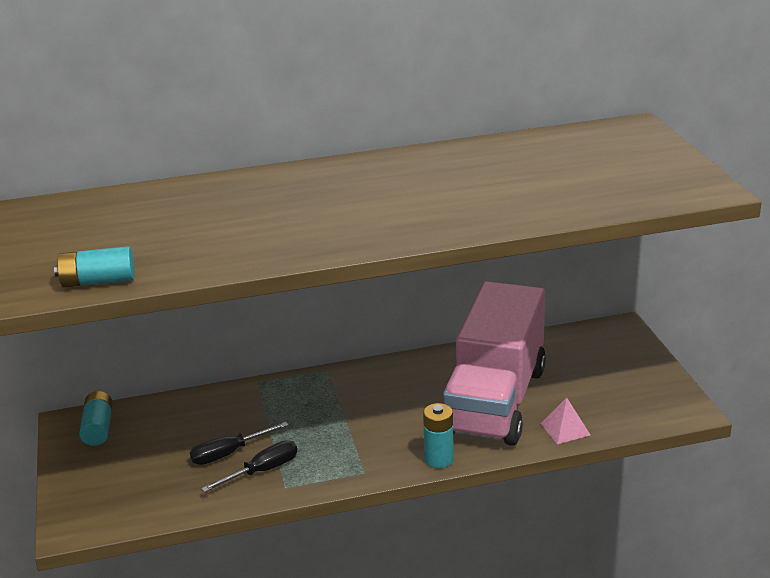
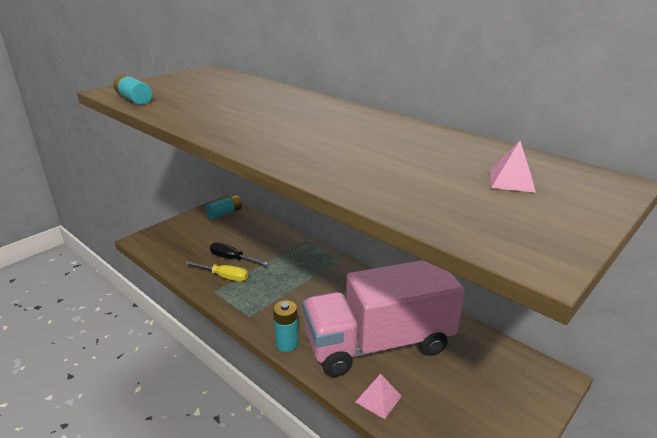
camera: 55 degrees right, 0 degrees up
black screwdriver [201,440,297,492] -> yellow screwdriver [184,261,249,282]
none -> pink pyramid [490,141,536,193]

